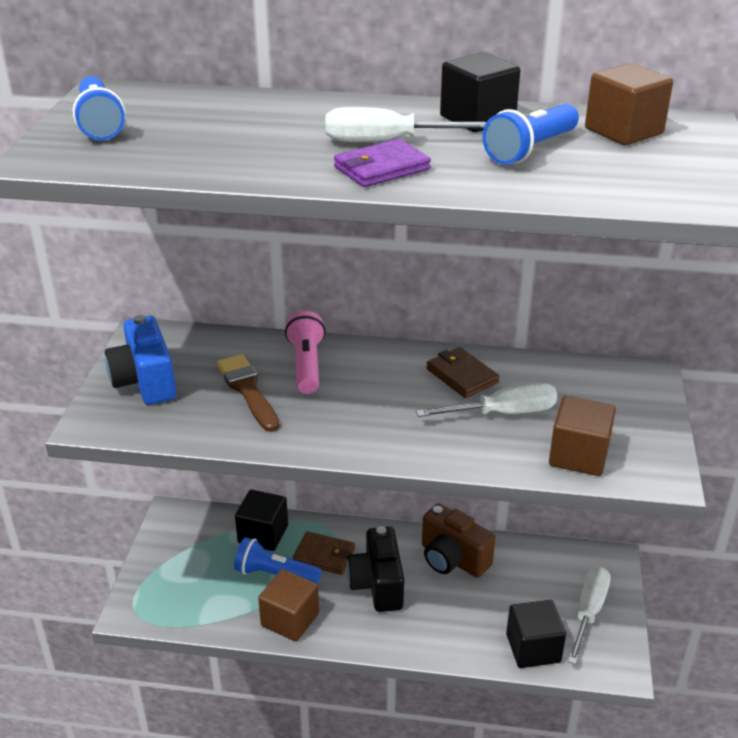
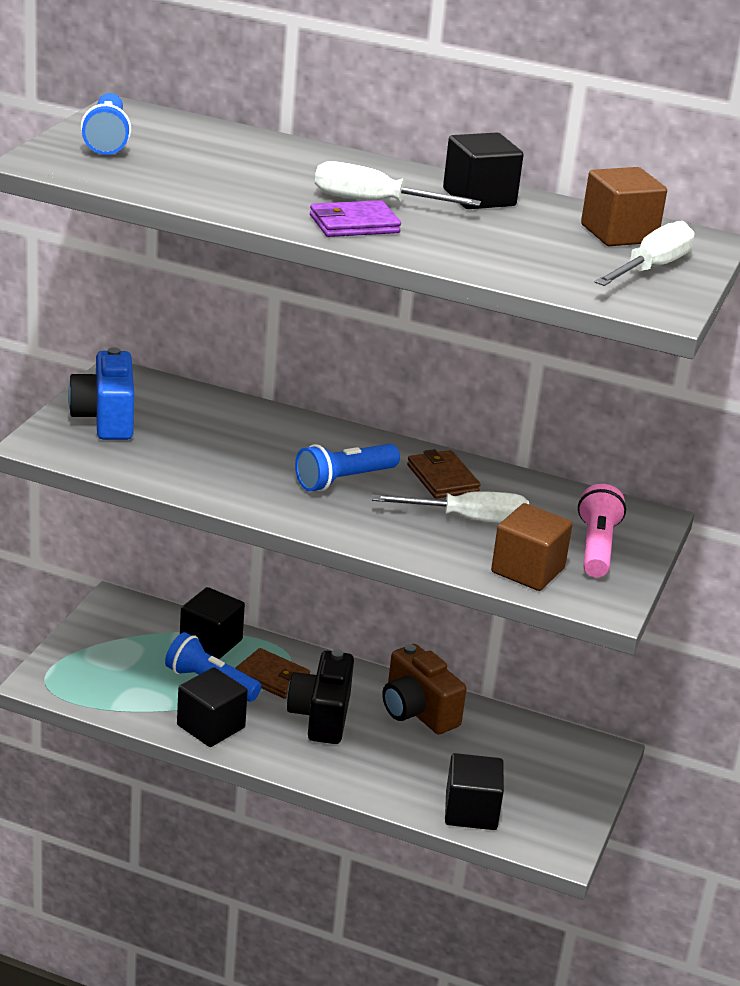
camera: 10 degrees right, 5 degrees down
brown brush [217,354,279,432] -> none
brown cube [258,569,319,642] -> black cube [177,667,248,747]
pink flashlight [285,311,325,394] -> pink flashlight moved to [578,484,626,578]
blue flashlight [482,104,579,164] -> blue flashlight moved to [295,444,400,492]
white screwdriver [568,566,610,664] -> white screwdriver moved to [595,221,694,286]

